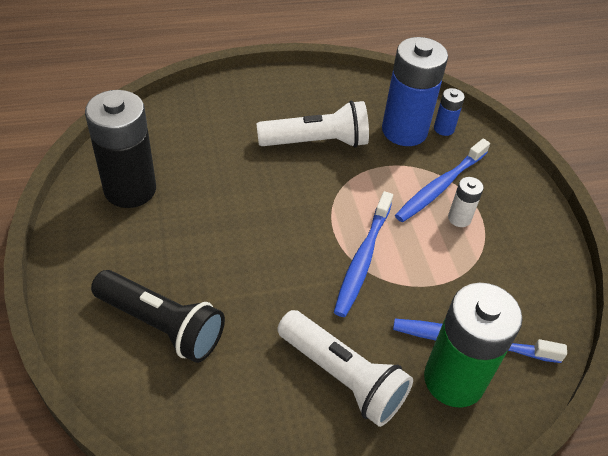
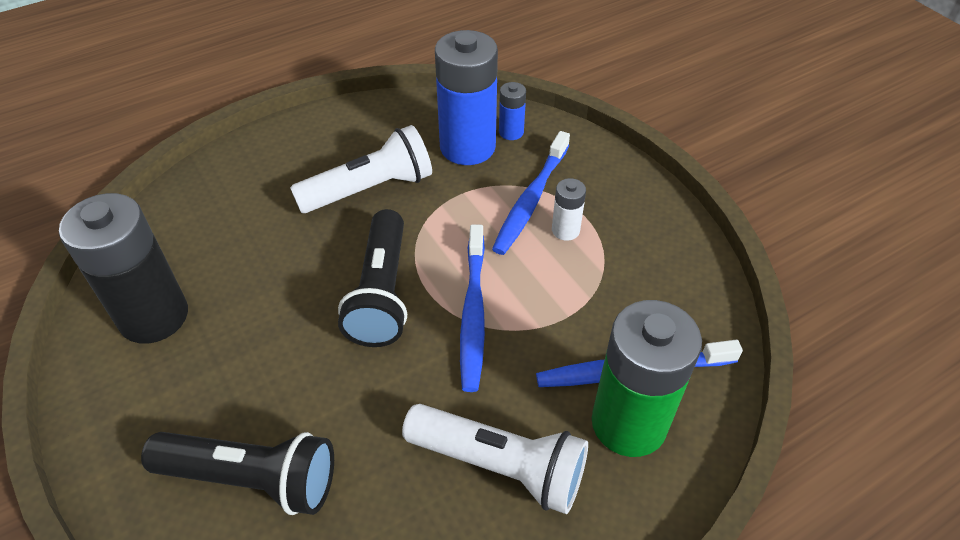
camera: 15 degrees left, 0 degrees up
none -> black flashlight [338,209,407,347]

